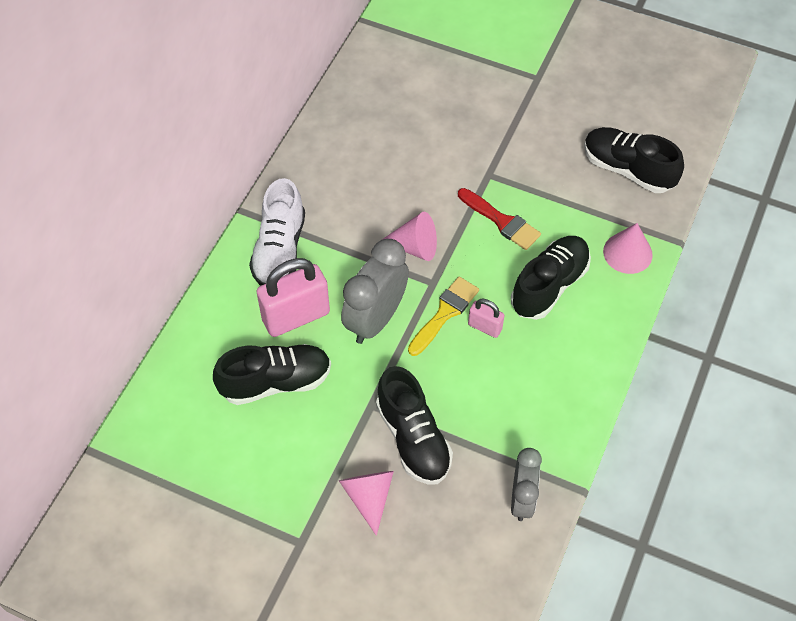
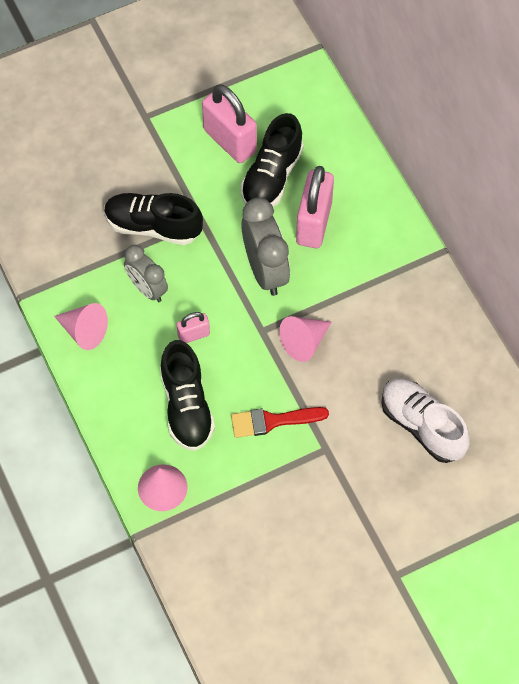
camera: 130 degrees right, 5 degrees up
white shoe [249,178,305,285] -> white shoe moved to [382,378,470,463]
pink cone [339,471,394,536] -> pink cone moved to [54,303,108,350]
yellow brush [408,277,479,356] -> none
grey clock [511,448,542,521] -> grey clock moved to [124,245,168,302]
black shoe [584,127,684,193] -> none
none -> pink padlock [202,84,257,163]

